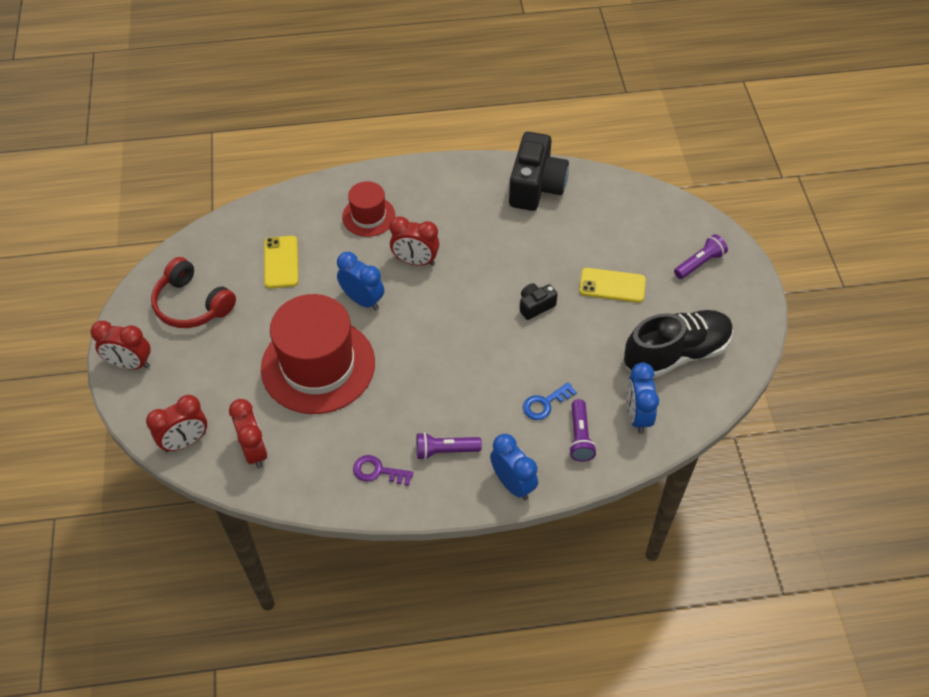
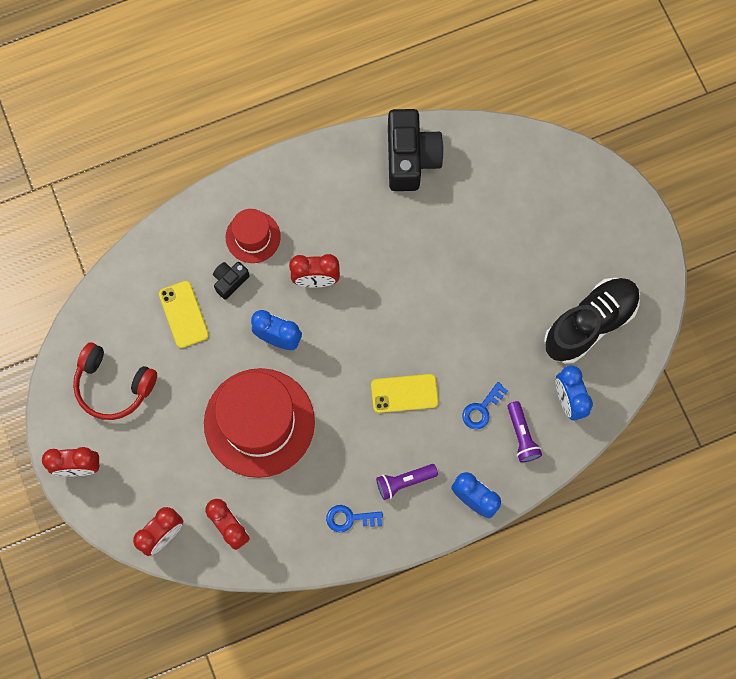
camera: 15 degrees left, 20 degrees up
purple key [353,455,413,486] -> blue key [326,505,383,532]
black camera [520,283,558,320] -> black camera moved to [213,262,250,300]
yellow phone [579,268,646,303] -> yellow phone moved to [371,374,439,413]
purple flashlight [674,234,728,279] -> none

